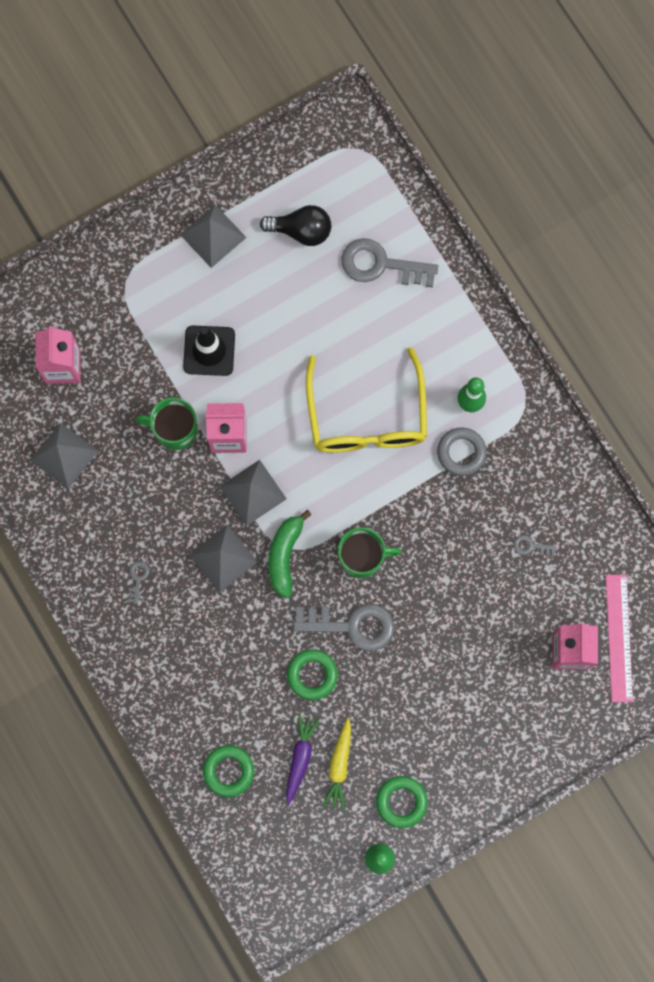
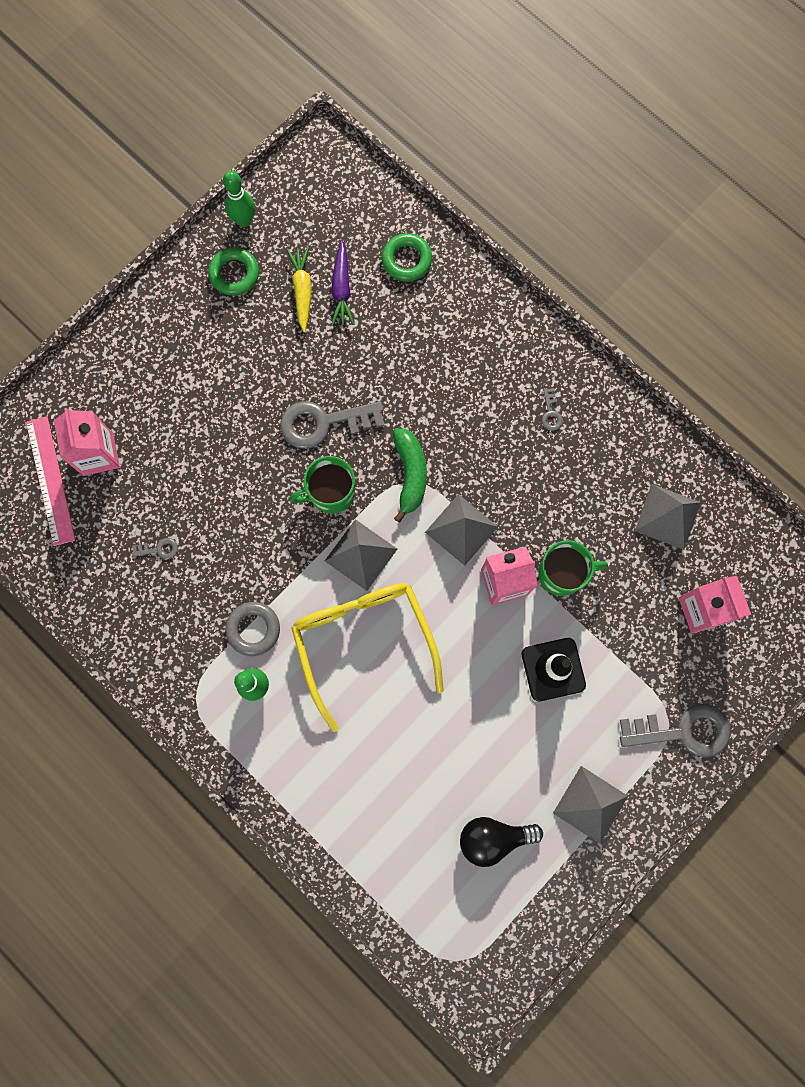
camera: 165 degrees right, 0 degrees up
grey pyramid [189,525,258,593] -> grey pyramid moved to [325,519,397,591]
green ring [287,649,338,700] -> none
grey key [341,238,438,288] -> grey key moved to [620,704,731,757]

